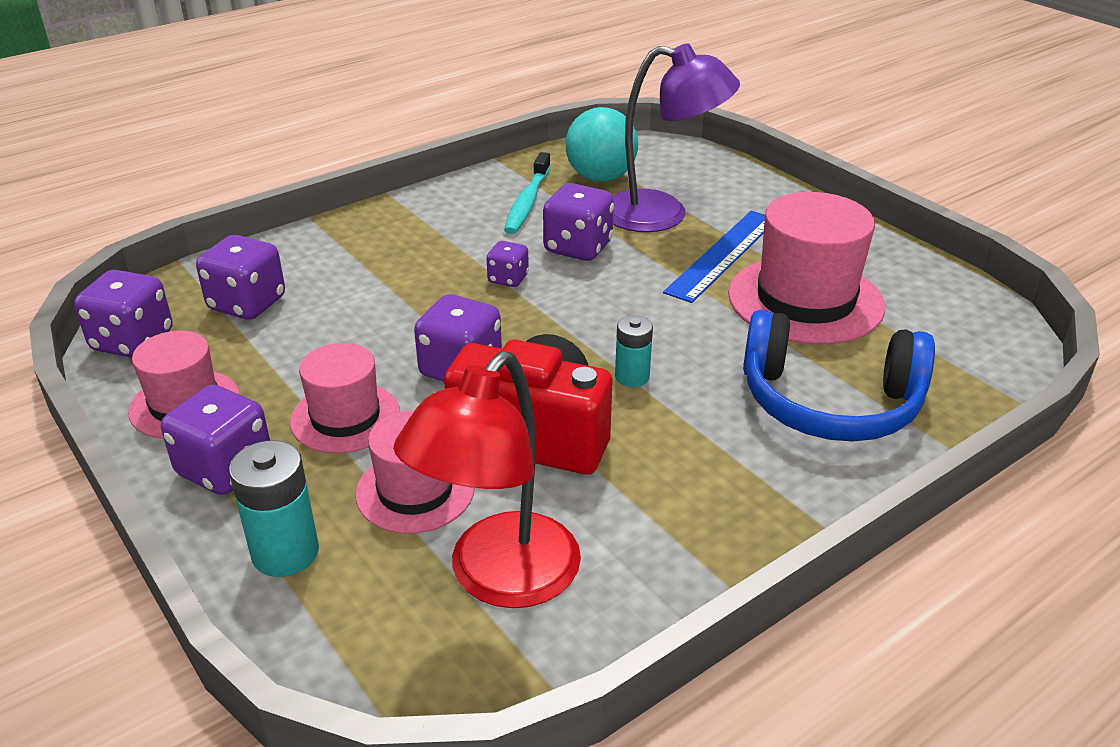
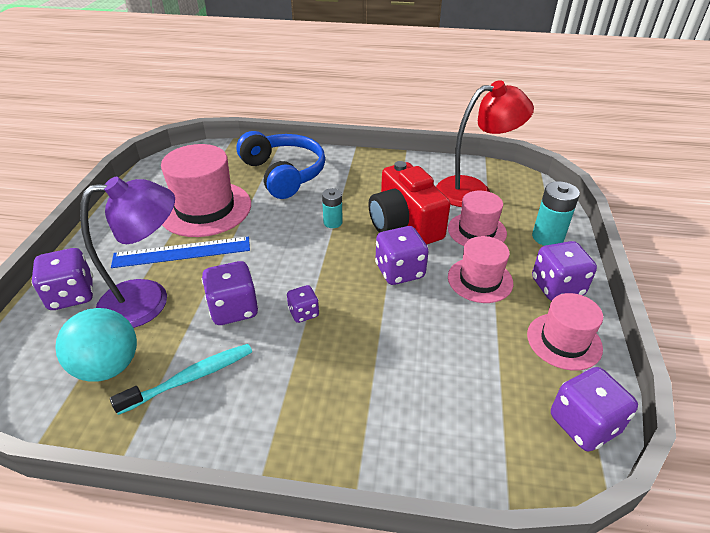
camera: 135 degrees left, 5 degrees up
purple dice [196,235,285,320] -> purple dice moved to [31,248,93,310]
purple lamp [613,43,740,232] -> purple lamp turned 105 degrees clockwise [80,177,175,328]

